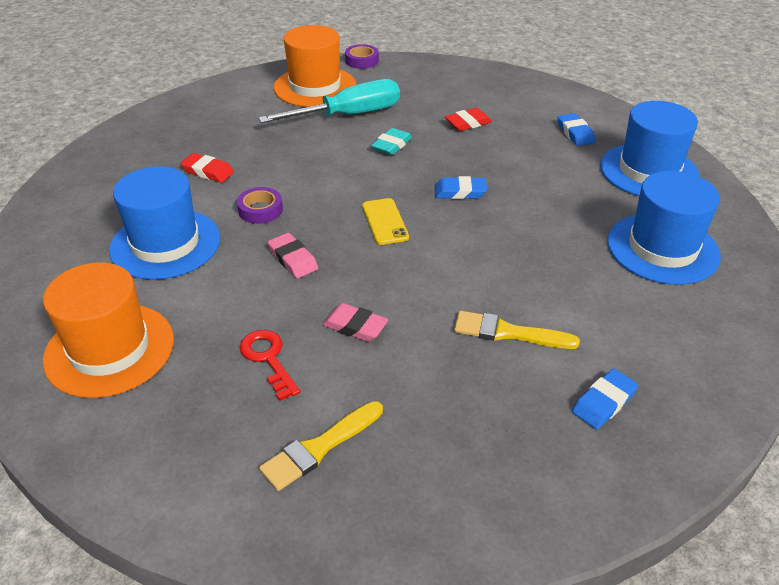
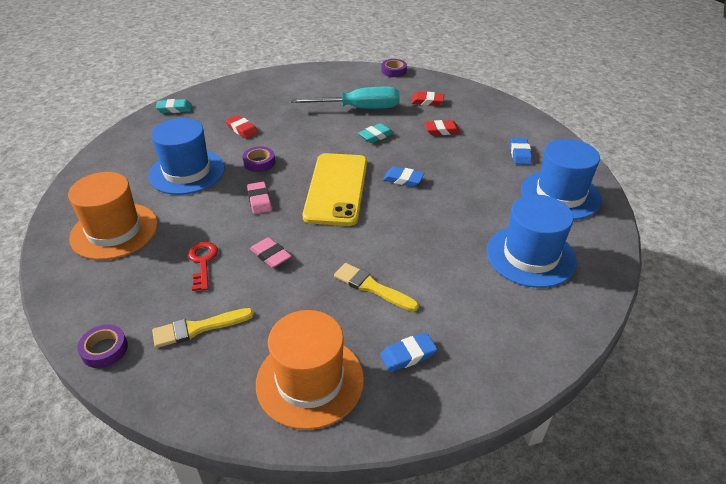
camera: 20 degrees right, 0 degrees up
orange hat [274,25,356,107] -> orange hat moved to [256,310,364,430]
yellow phone [362,198,409,245] -> yellow phone [303,153,367,226], size x2.15
none -> purple tape [77,324,128,368]
none -> turquoise eraser [156,99,192,113]
none -> red eraser [411,92,444,106]

